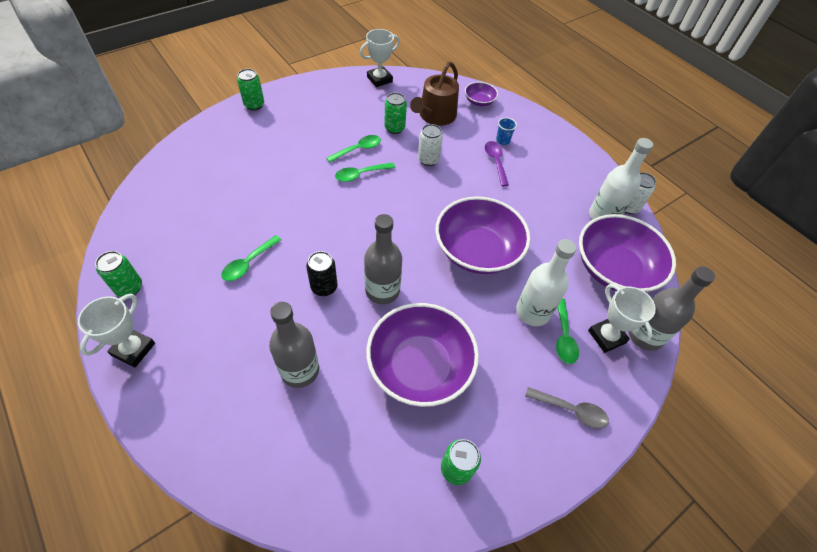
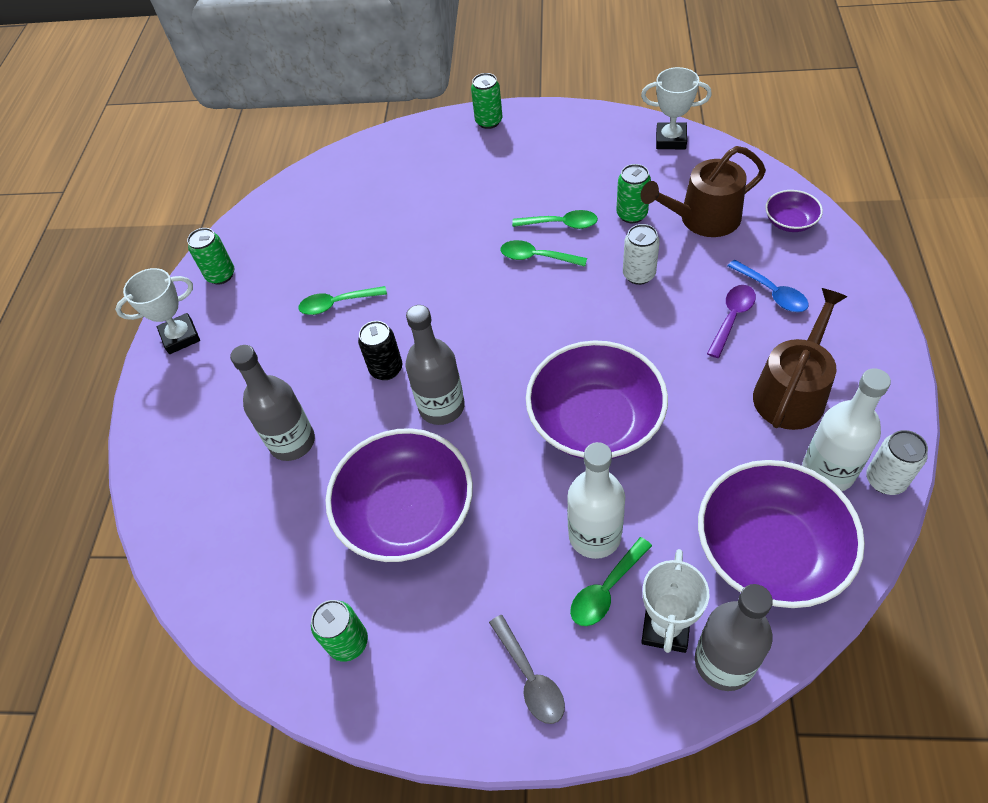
camera: 50 degrees right, 0 degrees up
blue cup [496,118,517,145] -> blue spoon [728,260,809,312]
none -> brown watering can [753,288,848,430]

